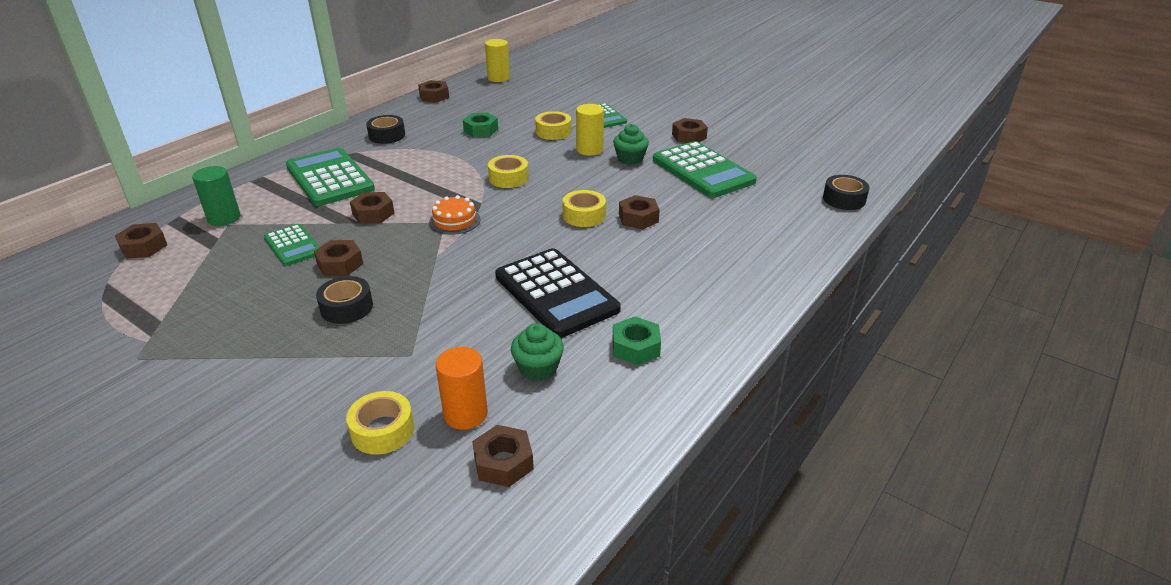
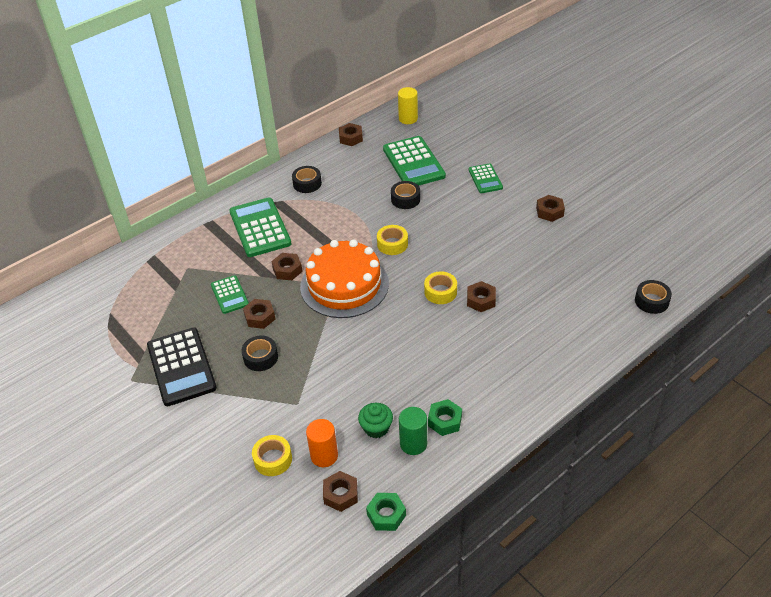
camera: 15 degrees right, 10 degrees up
brown nut [115,223,167,259] -> none
green cylinder [192,166,240,226] -> green cylinder moved to [399,407,427,455]
orange cake [429,195,481,235] -> orange cake [300,240,389,318], size x2.34
green nut [463,112,498,137] -> green nut moved to [366,493,406,531]
black calculator [495,248,621,338] -> black calculator moved to [147,327,217,406]
yellow tape [535,111,571,140] -> none
yellow cylinder [576,104,604,156] -> none
green cupcake [613,124,649,165] -> none
green calculator [653,141,757,198] -> green calculator moved to [383,136,446,186]
none -> black tape [391,181,420,209]

